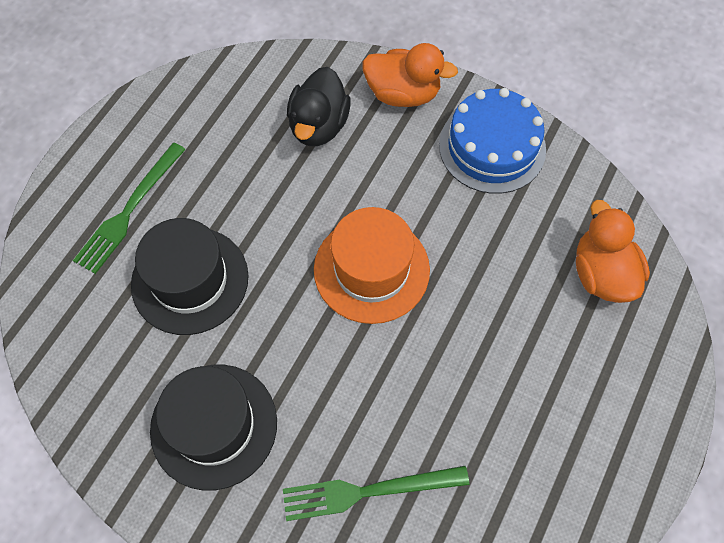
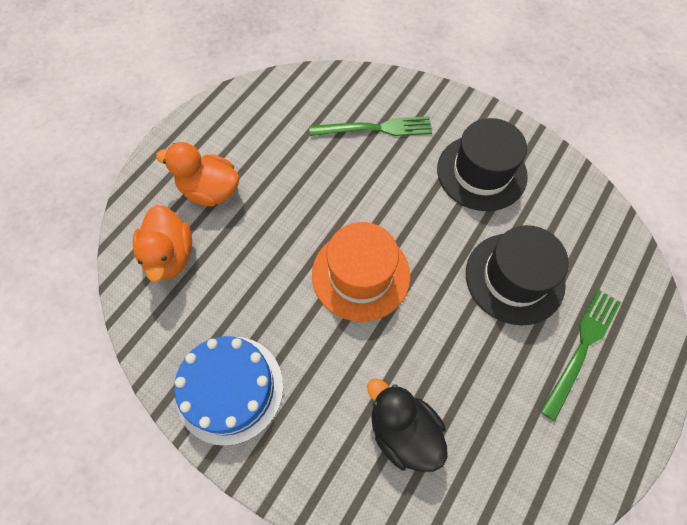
camera: 175 degrees left, 0 degrees up
black duck [287,67,351,146] -> black duck turned 60 degrees counterclockwise [367,378,448,472]
orange duck [362,43,458,107] -> orange duck moved to [156,142,239,207]

